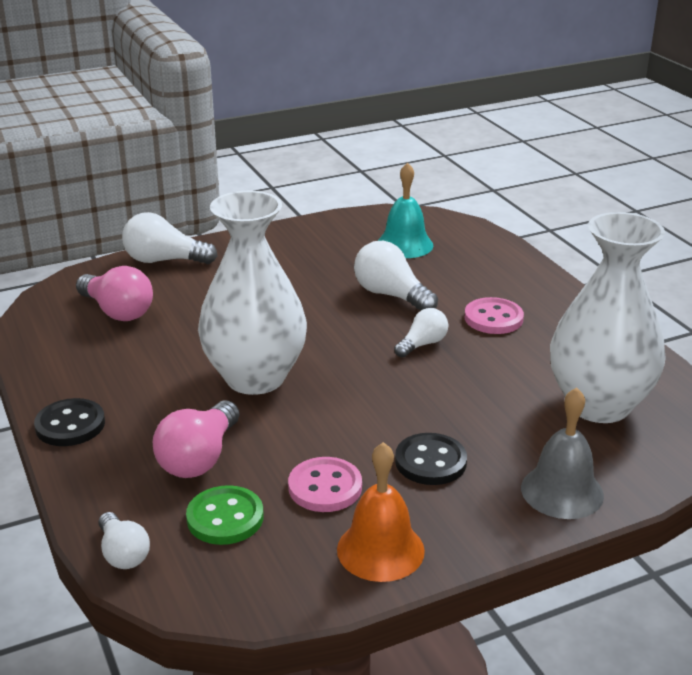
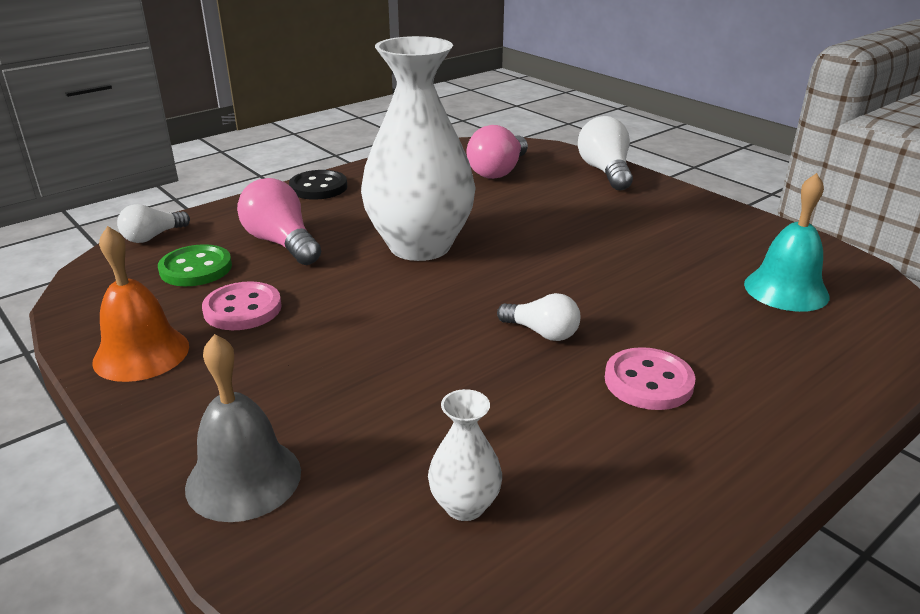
camera: 75 degrees right, 0 degrees up
pink light bulb [153,401,240,478] -> pink light bulb turned 45 degrees clockwise [237,178,321,265]
white light bulb [354,241,438,311] -> none
black button [395,433,467,485] -> none
white vase [550,212,666,423] -> white vase [428,389,502,521], size x0.41

